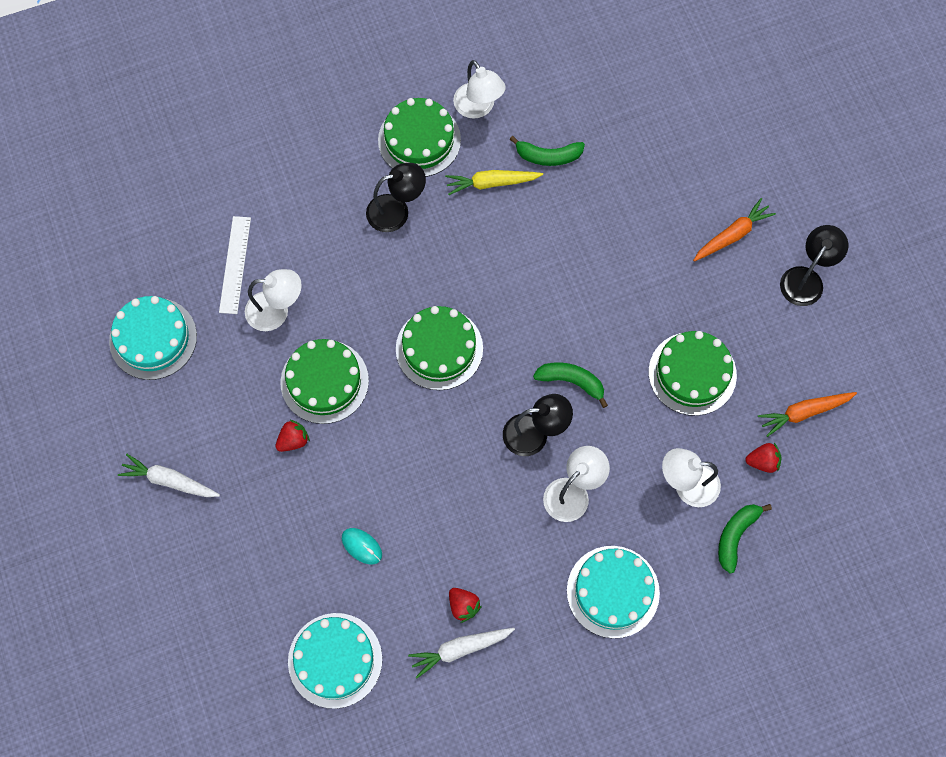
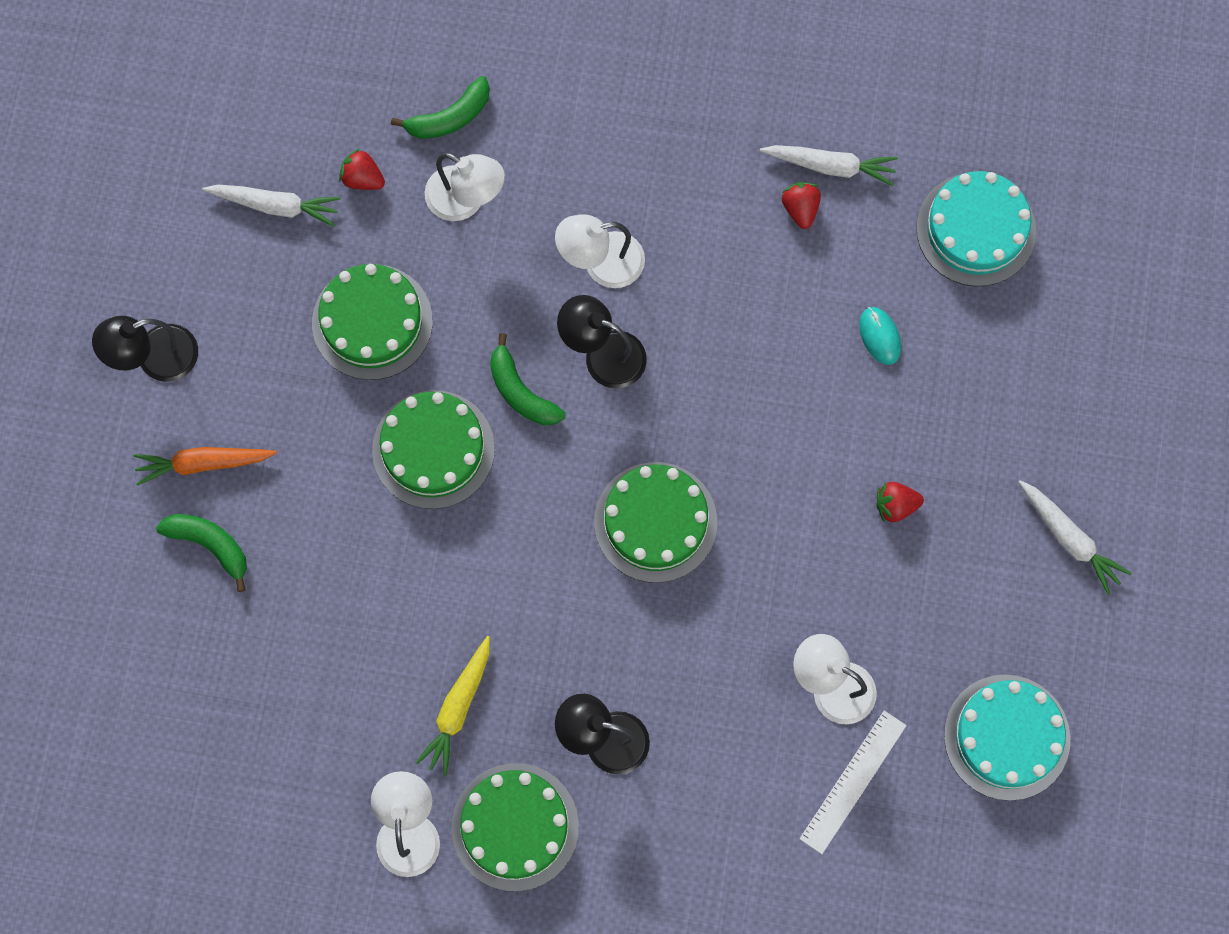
camera: 150 degrees left, 5 degrees up
green cake [280,339,369,424] -> green cake moved to [372,390,495,509]
yellow carrot [445,170,543,195] -> yellow carrot turned 90 degrees clockwise [416,636,490,776]
green banana [510,136,585,166] -> green banana moved to [156,514,247,592]
turquoise cake [567,546,660,638] -> none
orange carrot [758,392,857,437] -> white carrot [202,185,340,227]

